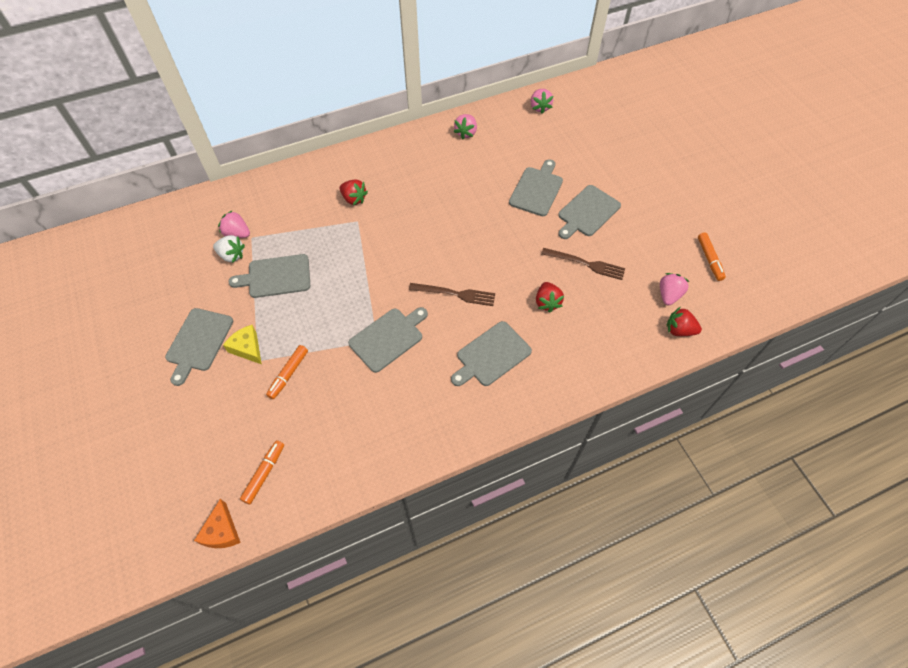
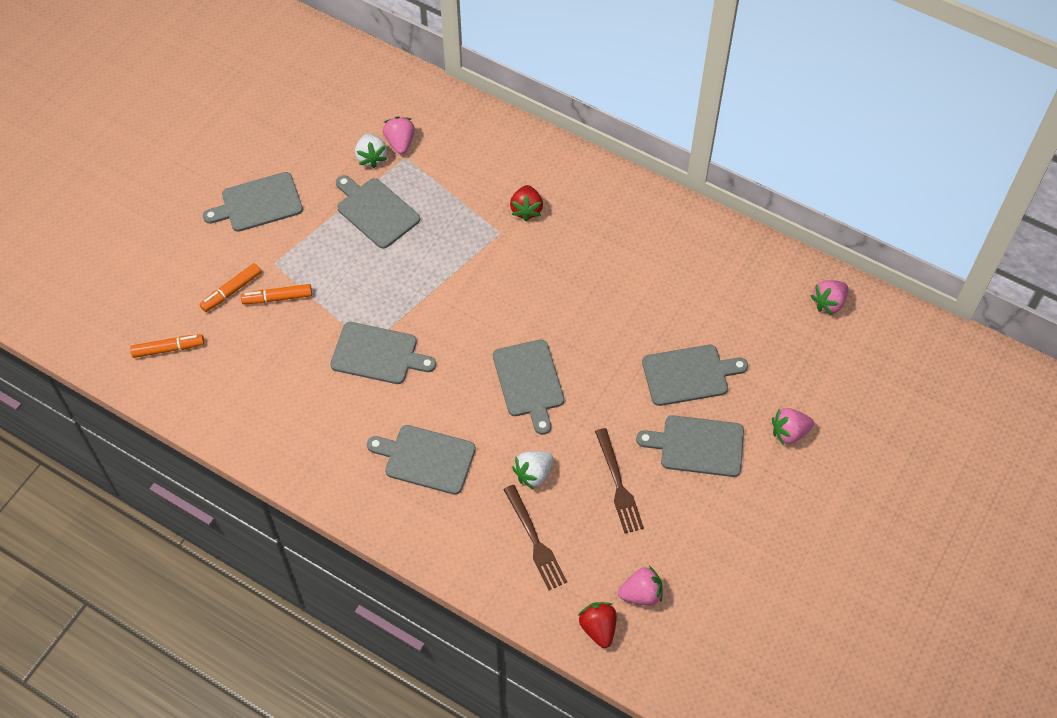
camera: 55 degrees right, 0 degrees up
orange cheese [194,499,241,548] -> none
yellow cheese [223,325,262,364] -> none
brown fork [409,283,495,306] -> brown fork moved to [503,485,567,590]
pink strawberry [453,114,477,139] -> pink strawberry moved to [772,408,814,445]
red strawberry [536,282,564,313] -> white strawberry [512,451,553,489]
orange marker [698,233,726,281] -> orange marker moved to [199,263,261,312]
none -> grey cutting board [493,340,564,435]

